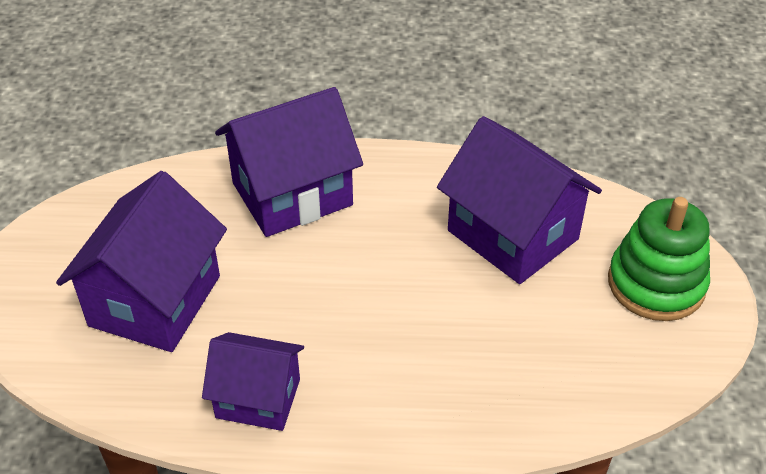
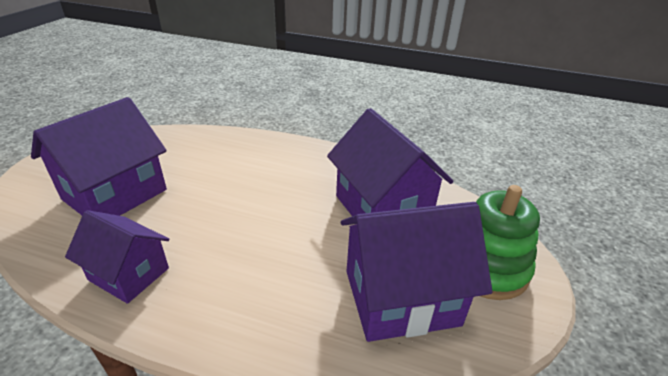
camera: 15 degrees right, 10 degrees down
purple house [215,87,363,237] -> purple house moved to [341,202,493,342]

